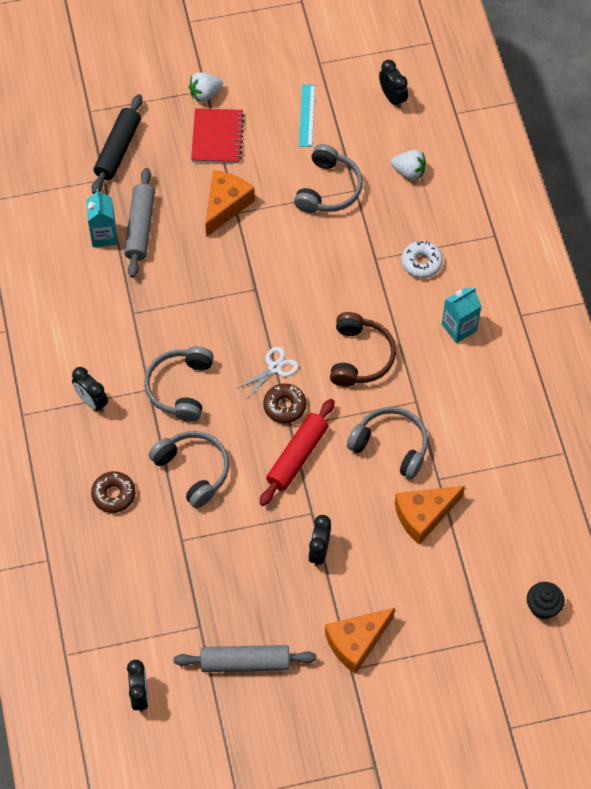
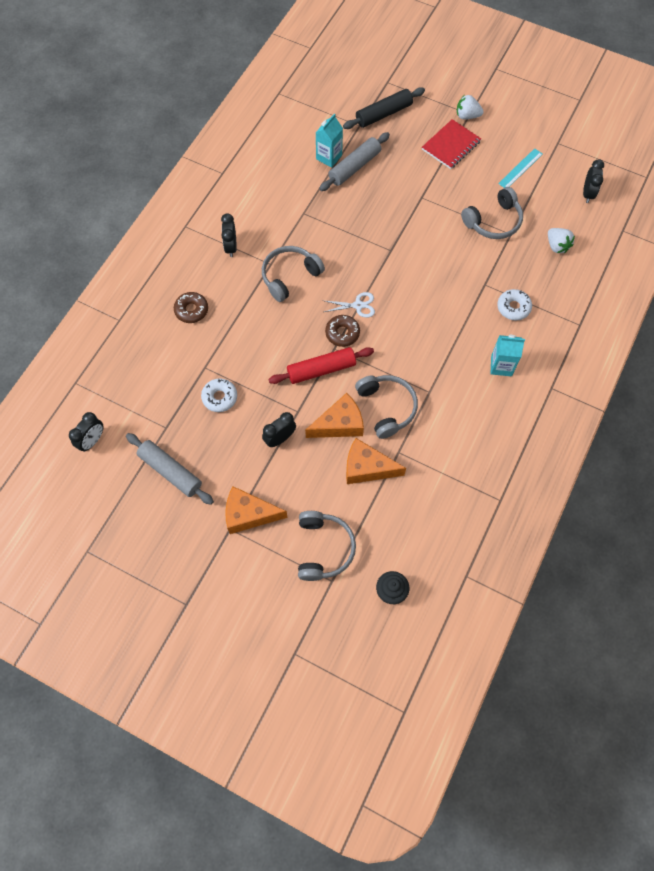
camera: 40 degrees right, 5 degrees up
grey headphones [149,431,229,508] -> grey headphones moved to [298,511,356,581]
orange cheese [205,170,255,237] -> orange cheese moved to [305,393,364,438]
brown headphones [330,312,396,387] -> none
none -> white donut [201,378,237,412]

